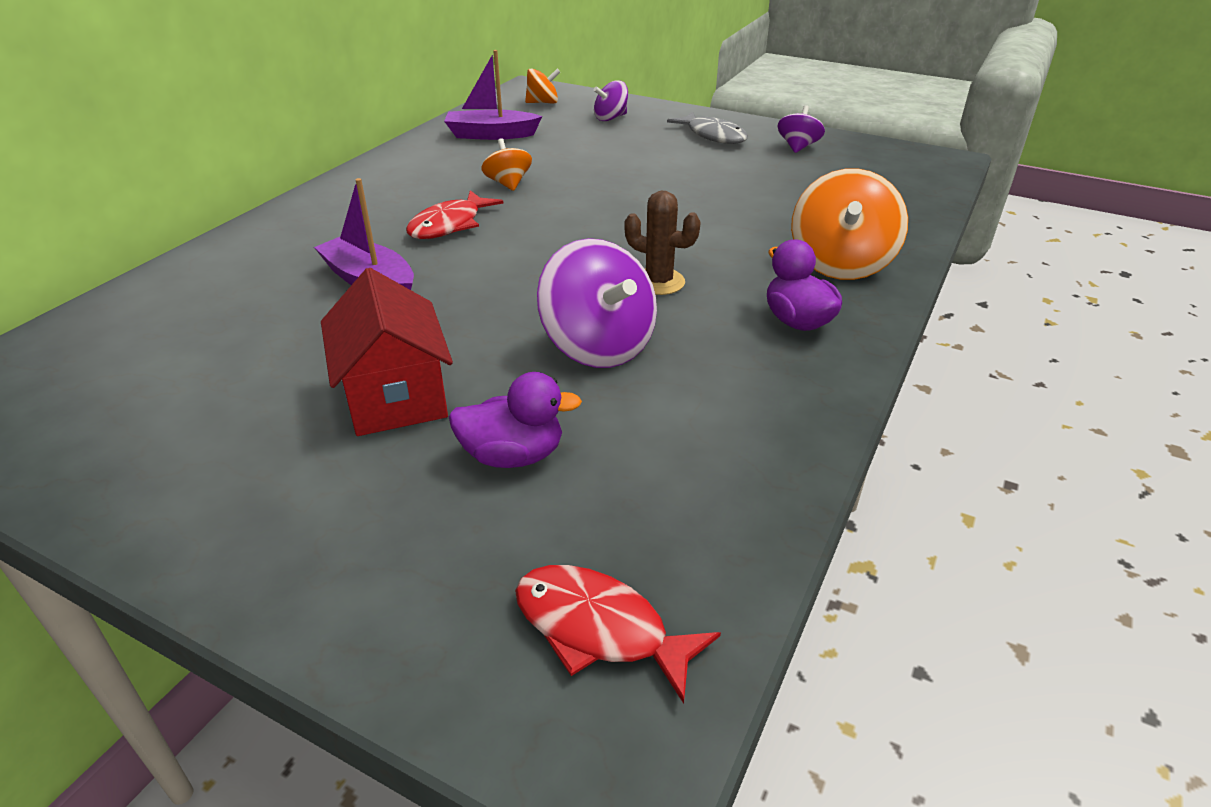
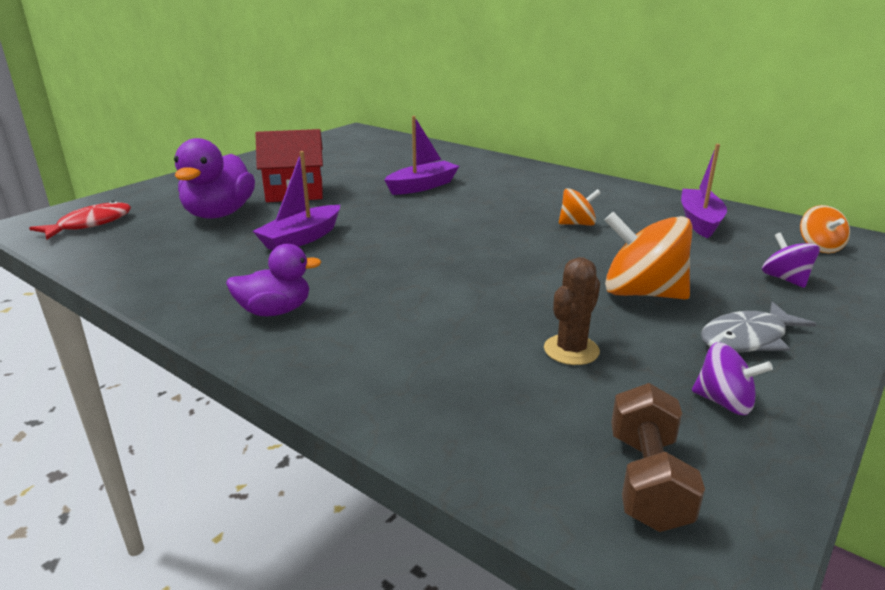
camera: 100 degrees right, 10 degrees down
red fish [406,190,503,239] -> none
purple duck [449,372,582,468] -> purple duck [174,138,255,219], size x1.57
purple spinning top [537,238,657,368] -> purple boat [253,151,340,250]
brown cactus [625,191,701,295] -> brown cactus moved to [544,257,600,365]
orange spinning top [791,168,908,280] -> orange spinning top moved to [605,212,692,299]
none -> brown dumbbell [611,383,705,532]

